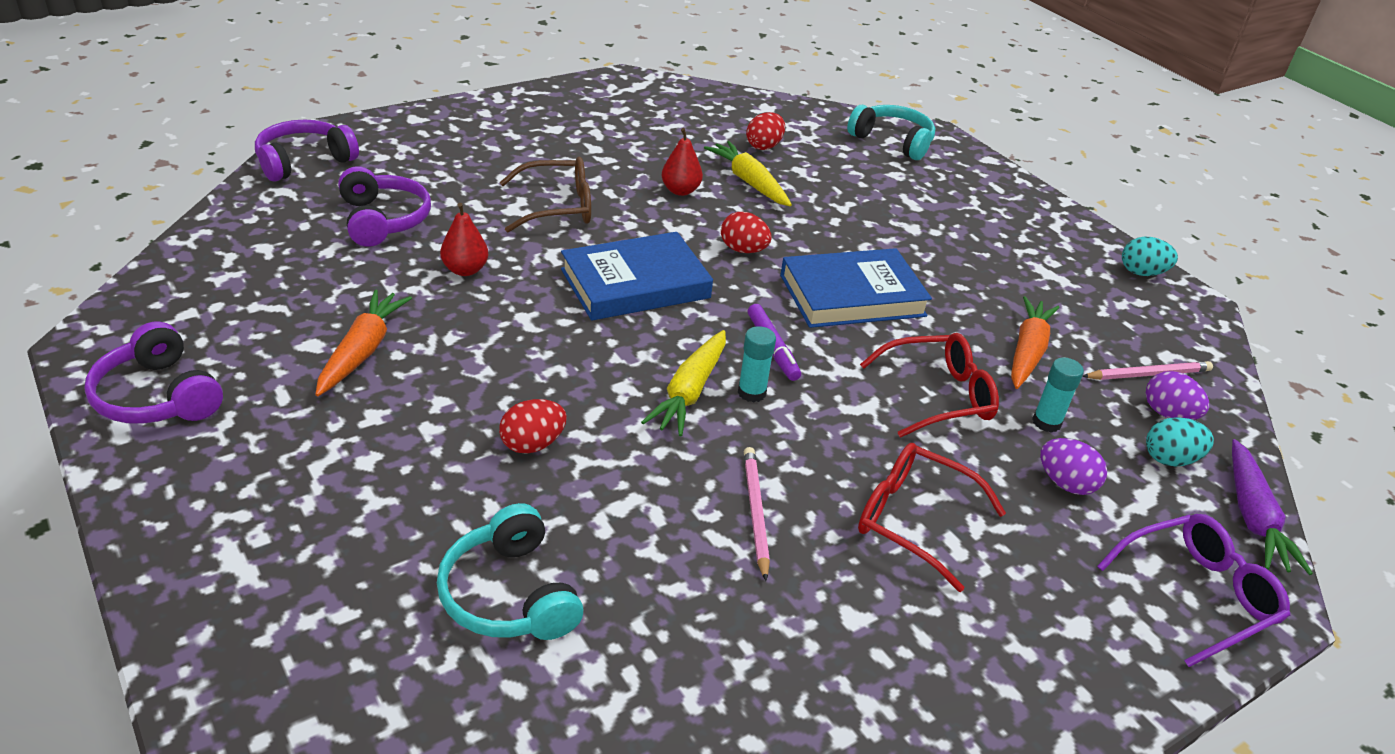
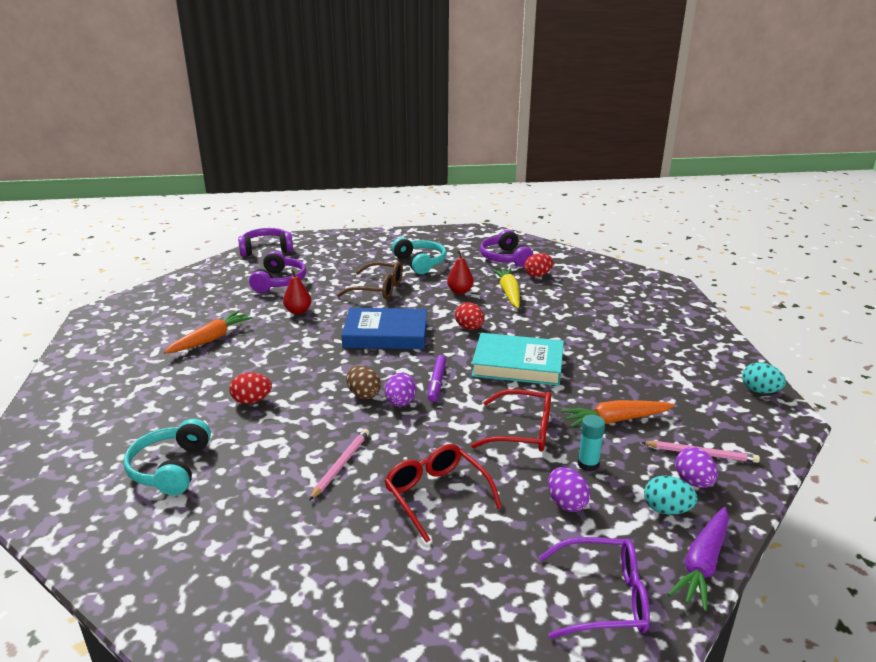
camera: 30 degrees right, 10 degrees down
purple headphones [84,321,223,424] -> purple headphones moved to [480,230,533,267]
yellow carrot [641,330,726,436] -> brown egg [346,366,381,399]
turquoise glue stick [738,326,776,403] -> purple egg [385,373,416,407]
blue book [780,248,932,328] -> turquoise book [471,333,564,386]
turquoise headphones [847,105,935,160] -> turquoise headphones moved to [392,237,447,274]
orange carrot [1011,296,1060,389] -> orange carrot turned 150 degrees counterclockwise [561,400,674,428]

